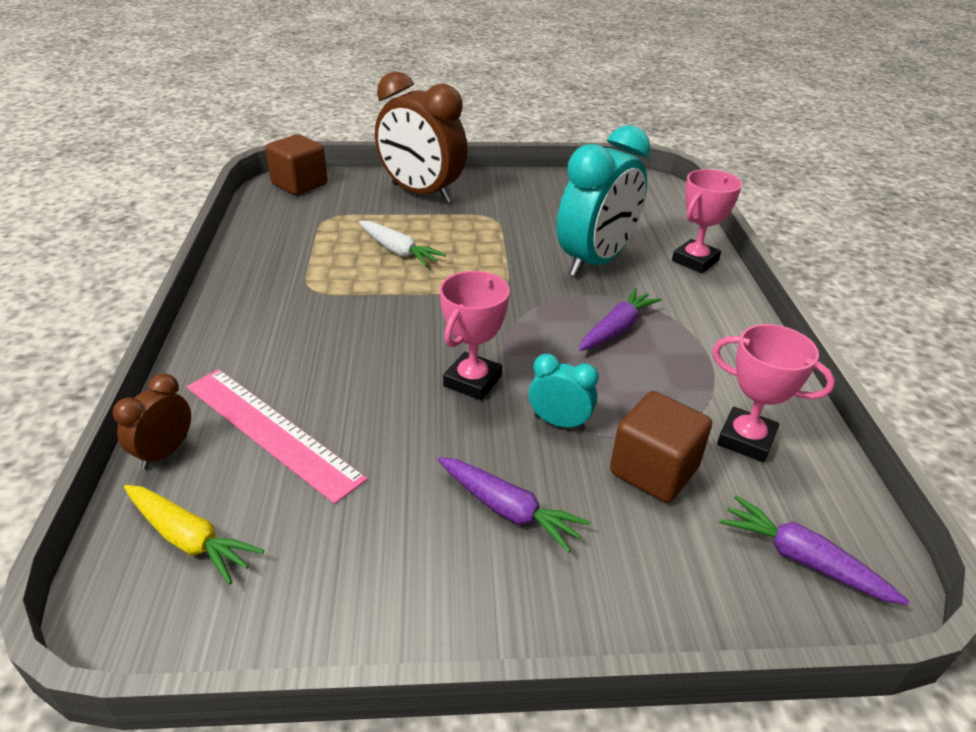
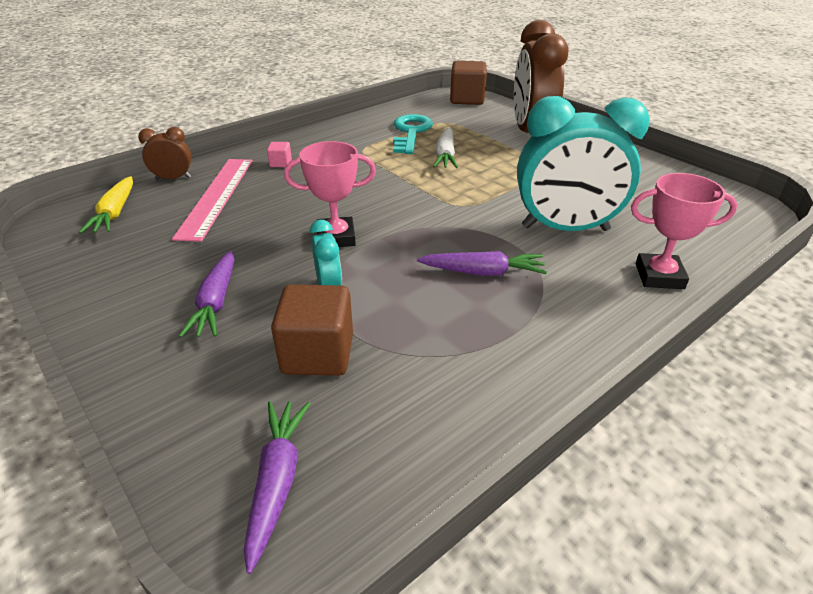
camera: 55 degrees right, 0 degrees up
pink trophy [712,324,835,462] -> none
none -> pink cube [267,142,292,167]
none -> turquoise key [393,114,433,154]

